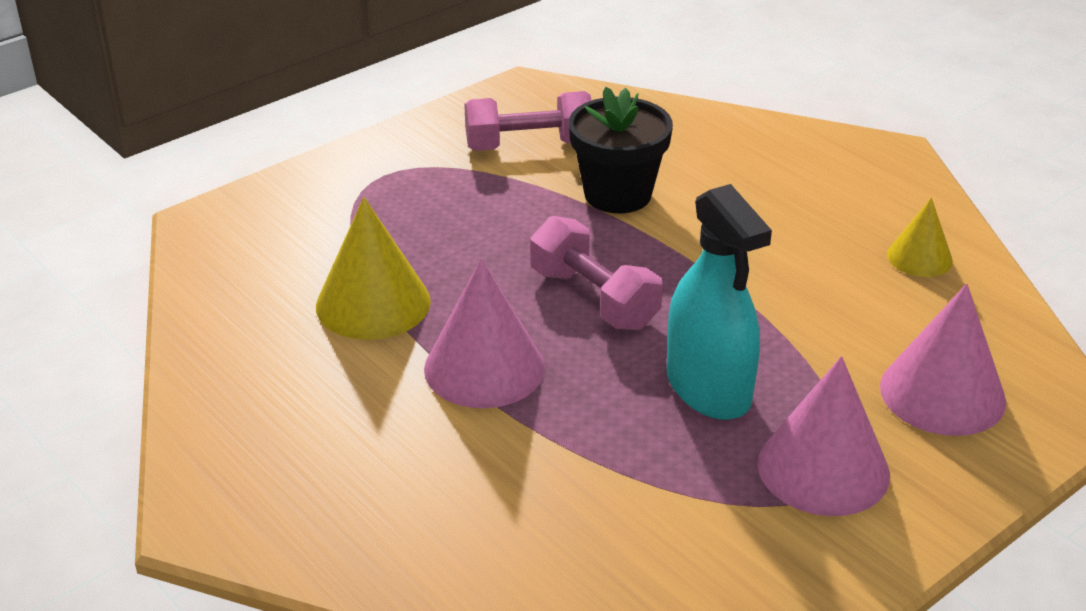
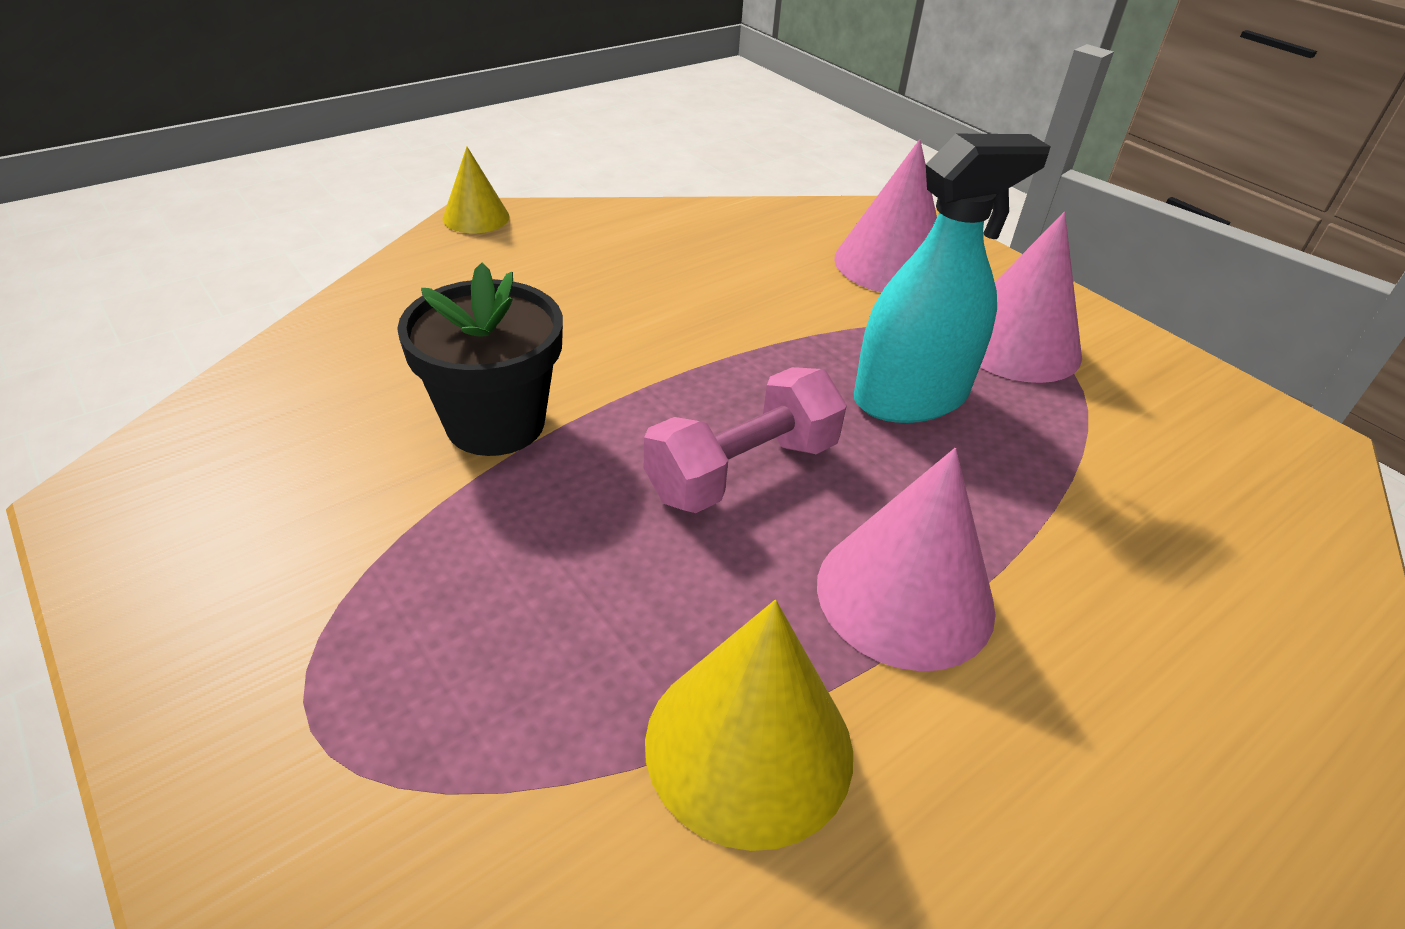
camera: 90 degrees left, 5 degrees up
pink dumbbell [464,91,591,151] -> none
yellow cone [887,198,953,277] -> yellow cone moved to [443,147,509,233]

